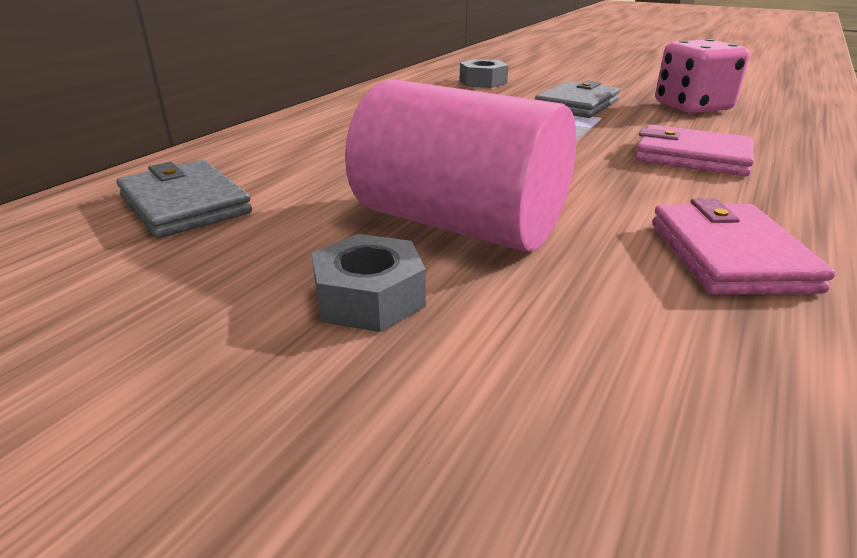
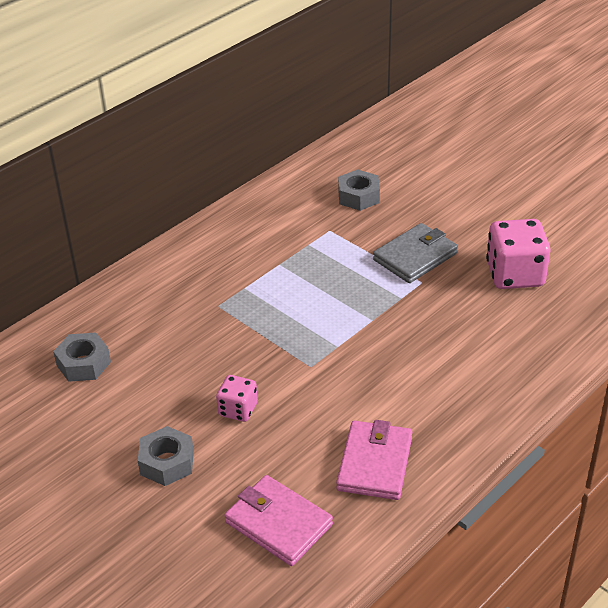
camera: 15 degrees right, 10 degrees up
grey wallet [117,160,252,238] -> grey nut [53,333,111,382]
pink cylinder [345,79,576,252] -> pink dice [216,375,258,422]
pink wallet [635,125,754,176] -> pink wallet moved to [224,475,333,566]

